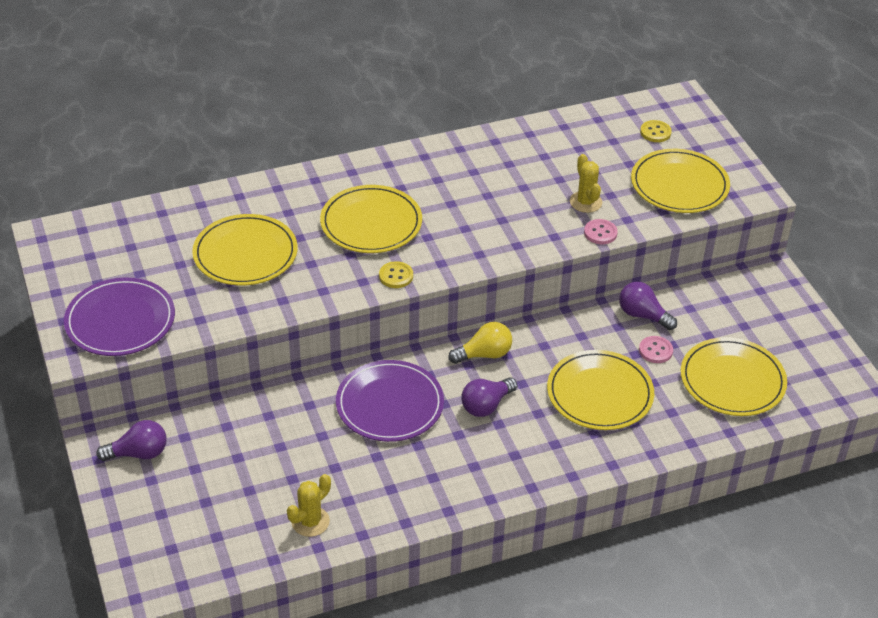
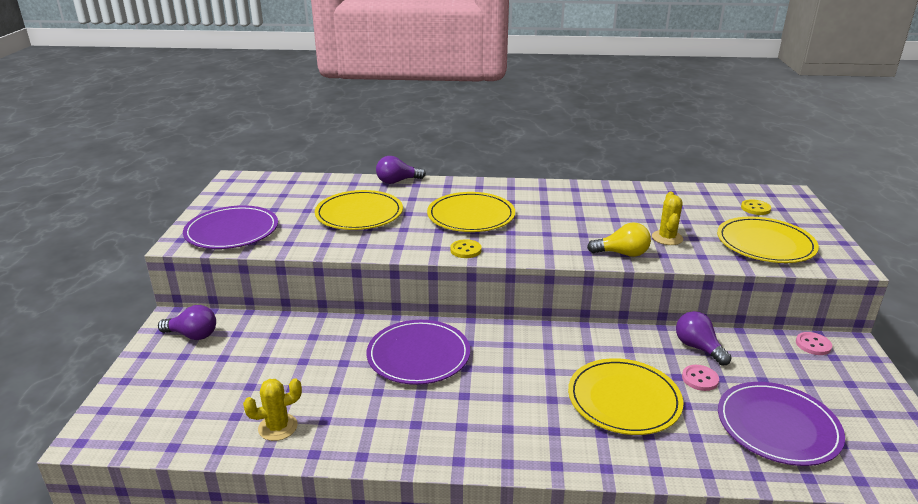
camera: 25 degrees right, 15 degrees down
yellow light bulb [449,322,512,364] -> yellow light bulb moved to [587,222,651,257]
purple light bulb [461,377,518,417] -> purple light bulb moved to [376,156,426,184]
pink button [584,219,618,244] -> pink button moved to [796,332,832,355]
yellow plate [681,337,787,416] -> purple plate [718,382,845,466]

